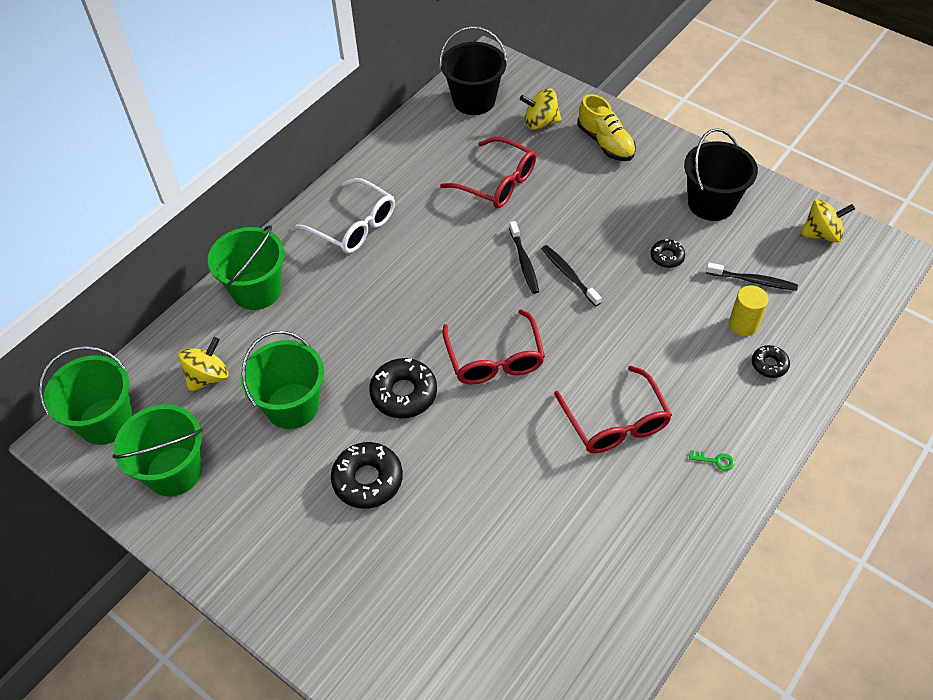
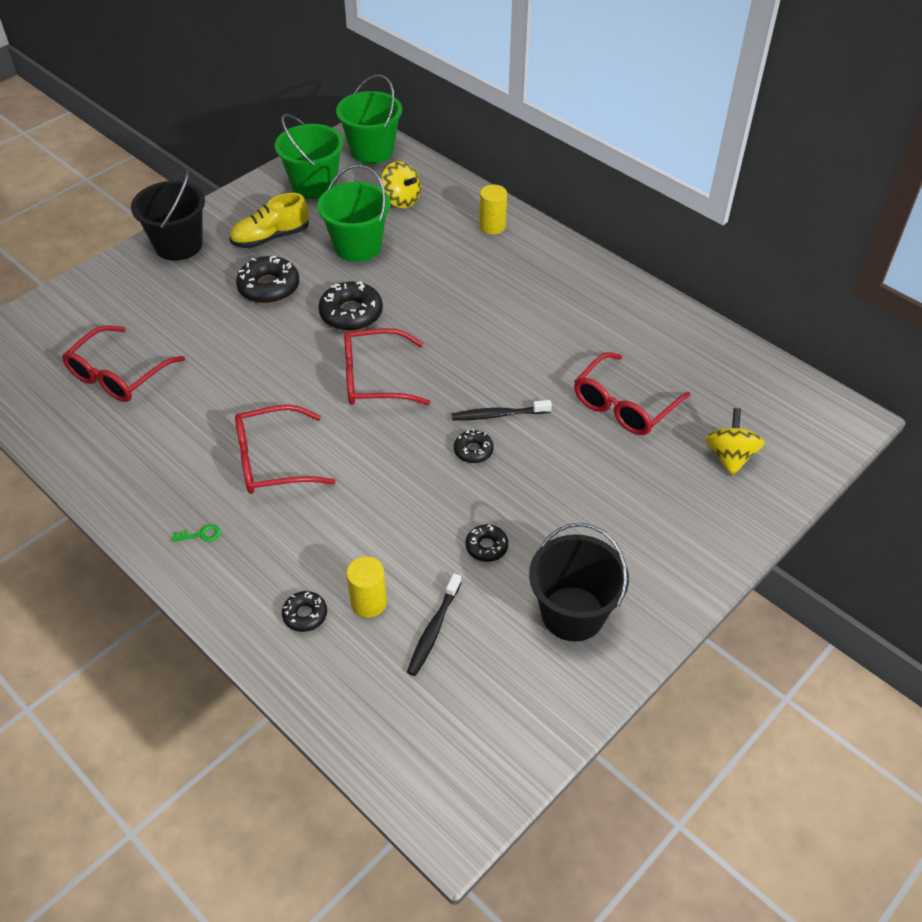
camera: 95 degrees right, 5 degrees down
green bucket [208,225,285,310] -> yellow cylinder [479,185,507,235]
white glasses [295,178,395,254] -> none
black bucket [440,26,507,115] -> black bucket moved to [131,169,205,261]
black toothbrush [541,245,602,306] -> black donut [454,429,494,463]
yellow shoe [577,94,636,161] -> yellow shoe moved to [229,193,309,248]
green key [689,450,735,471] -> green key turned 120 degrees counterclockwise [172,524,221,542]
yellow spinning top [800,199,855,242] -> none
none -> red glasses [62,326,185,402]

